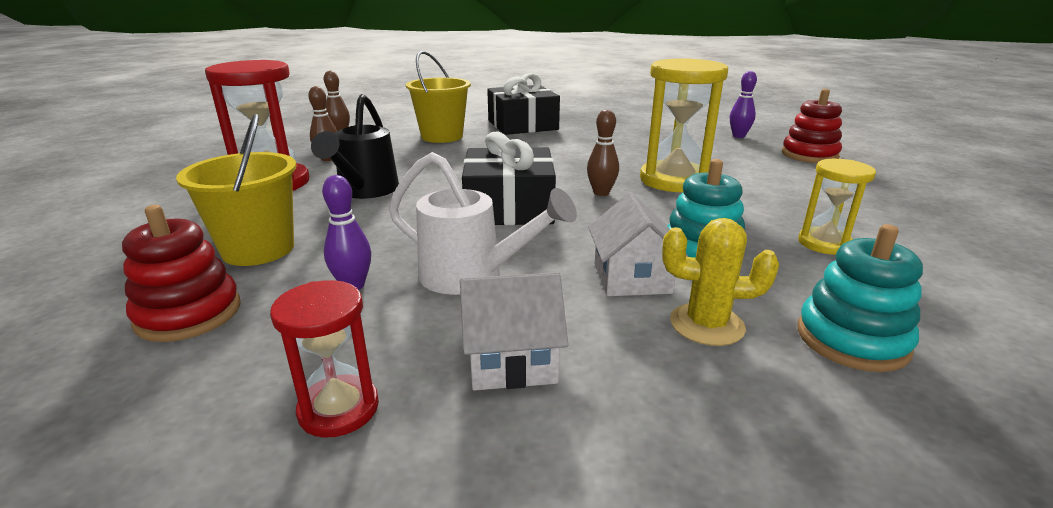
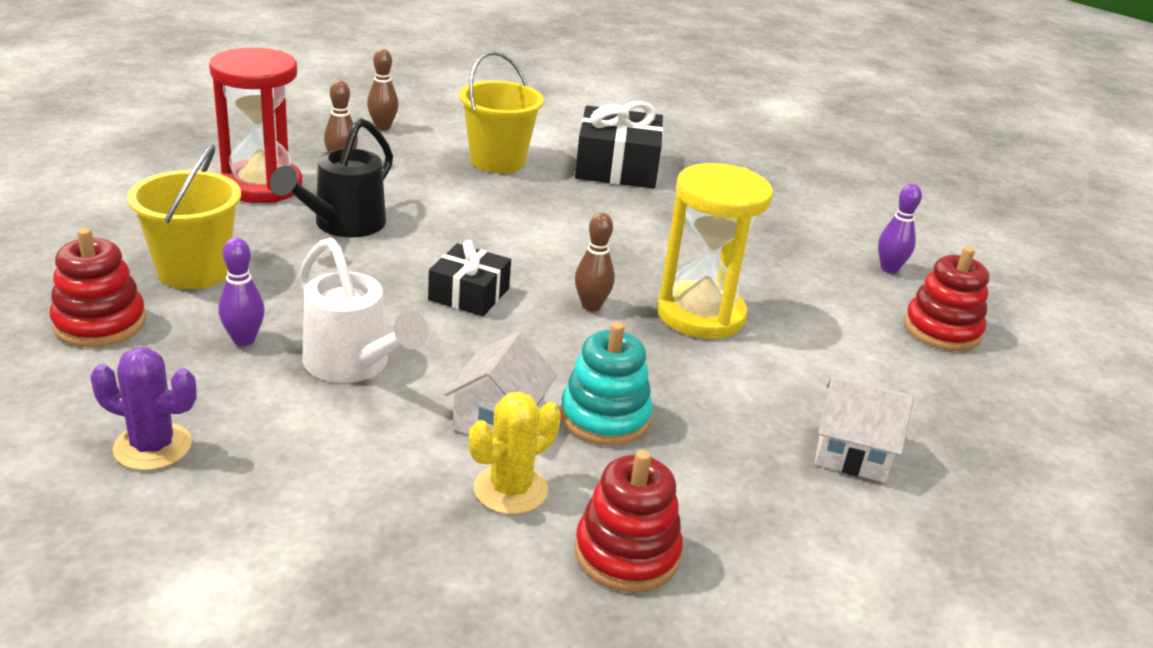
camera: 20 degrees right, 5 degrees up
red hourglass [270,280,379,438] -> purple cactus [90,347,196,470]
white house [460,272,568,391] -> white house moved to [815,376,914,483]
black gift [462,132,556,225] -> black gift [428,240,511,316], size x0.61
yellow cactus [662,218,779,346] -> yellow cactus turned 75 degrees counterclockwise [469,391,561,514]
turquoise stacking toy [797,224,923,372] -> red stacking toy [575,450,683,592]
yellow hourglass [798,159,876,255] -> none

